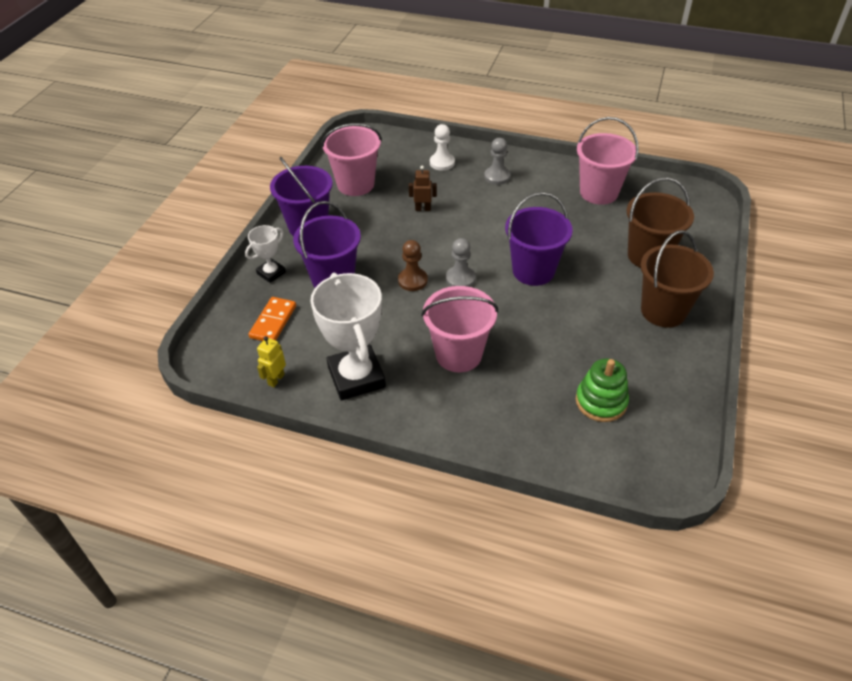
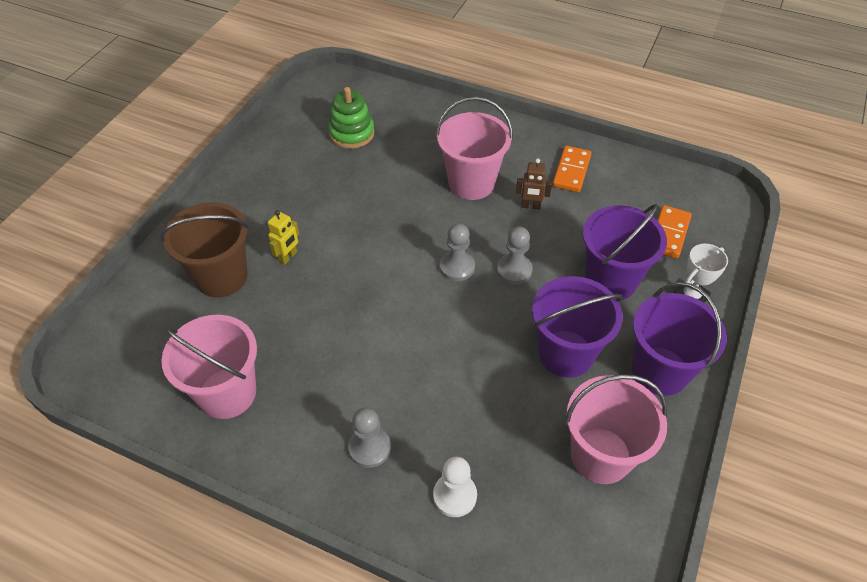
camera: 175 degrees left, 5 degrees up
yellow robot [257,336,286,387] -> yellow robot moved to [268,210,299,265]
white trophy [310,273,386,401] -> orange domino [552,146,592,192]
brown pawn [398,240,428,291] -> grey pawn [497,226,533,284]
brown robot [409,166,437,211] -> brown robot moved to [516,158,552,210]
purple bucket [505,192,573,286] -> purple bucket moved to [532,276,623,378]
brown bucket [641,230,714,328] -> none

